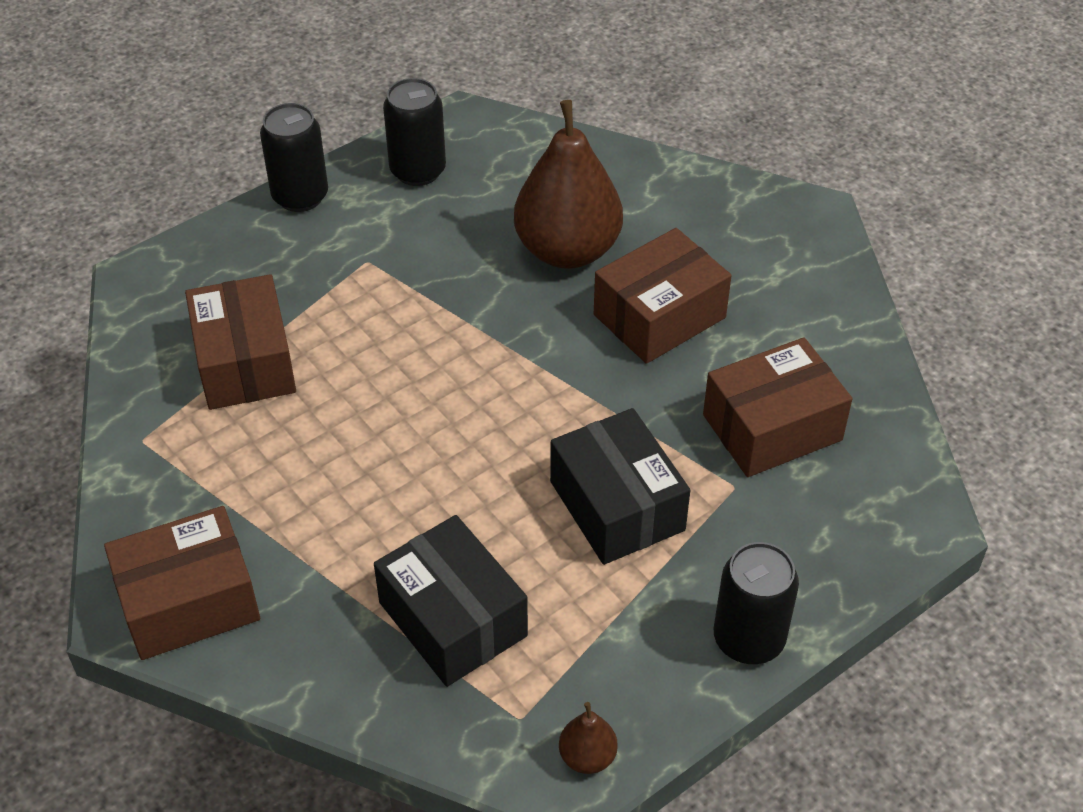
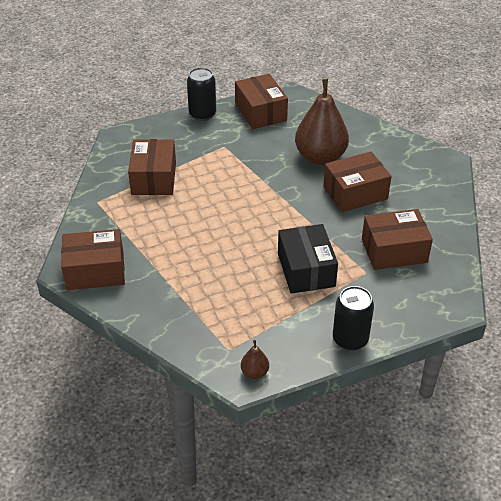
camera: 15 degrees right, 5 degrees down
black box [374,515,528,687] -> none
black can [383,78,446,186] -> brown box [235,74,288,129]

